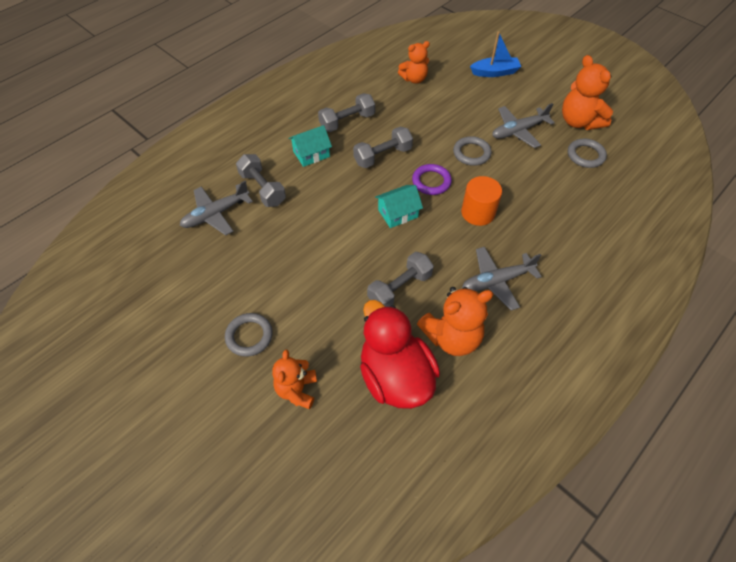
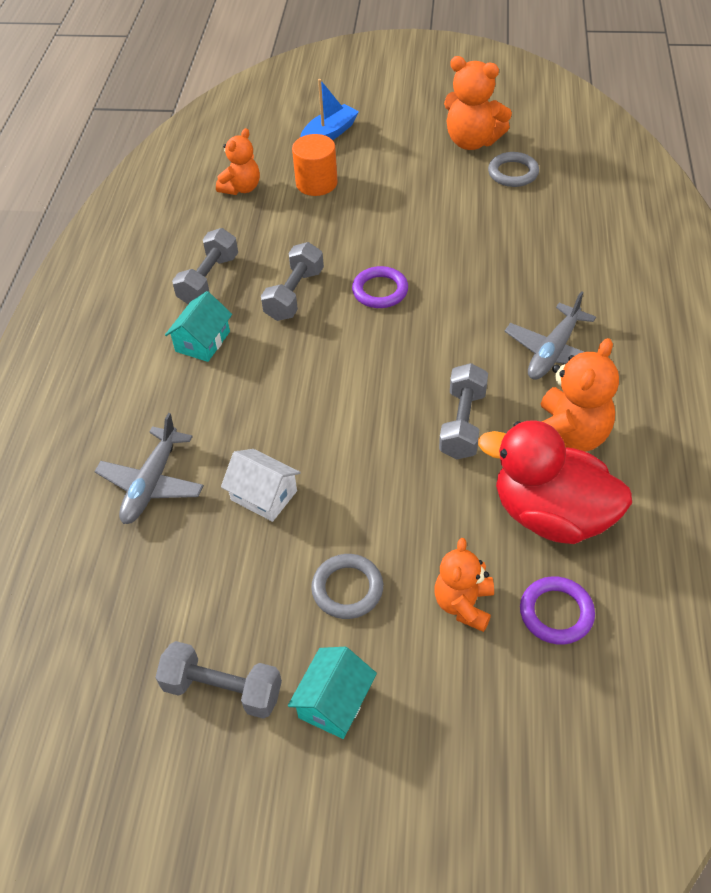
camera: 35 degrees left, 5 degrees down
grey dumbbell [236,154,286,207] -> grey dumbbell moved to [155,641,282,719]
orange teddy bear [272,350,317,409] -> orange teddy bear turned 45 degrees clockwise [434,538,494,632]
turquoise house [375,185,423,228] -> turquoise house moved to [288,647,377,739]
grey ring [453,136,491,166] -> none
orange cylinder [461,176,502,226] -> orange cylinder moved to [292,134,338,196]
grey plane [492,103,555,148] -> none
none -> white house [221,449,301,522]
none -> purple ring [520,576,595,645]

